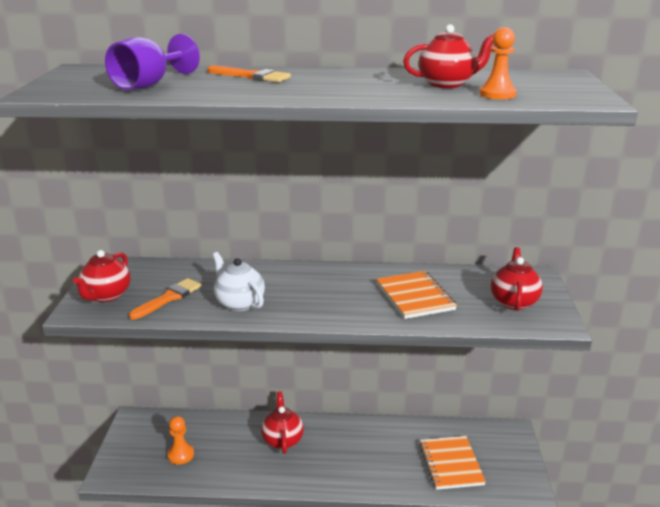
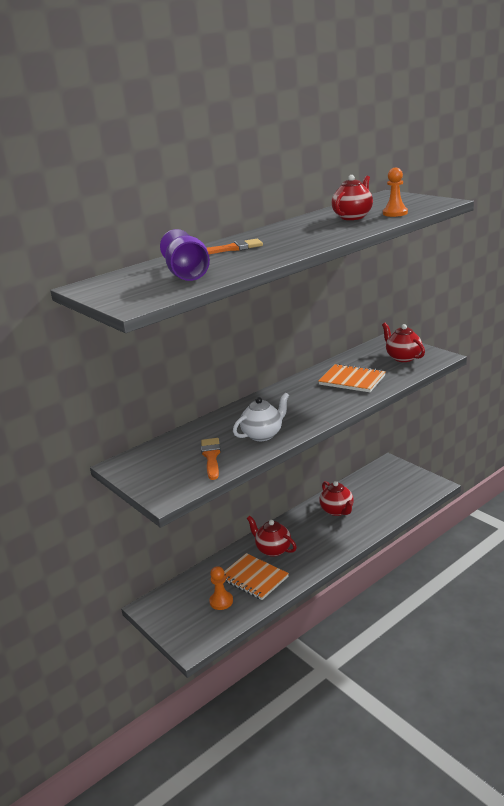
camera: 40 degrees left, 0 degrees up
red teapot [73,250,130,302] -> red teapot moved to [319,481,354,516]
white teapot [213,252,265,311] -> white teapot turned 135 degrees clockwise [233,393,289,441]
orange notebook [420,436,486,490] -> orange notebook moved to [224,553,289,600]

